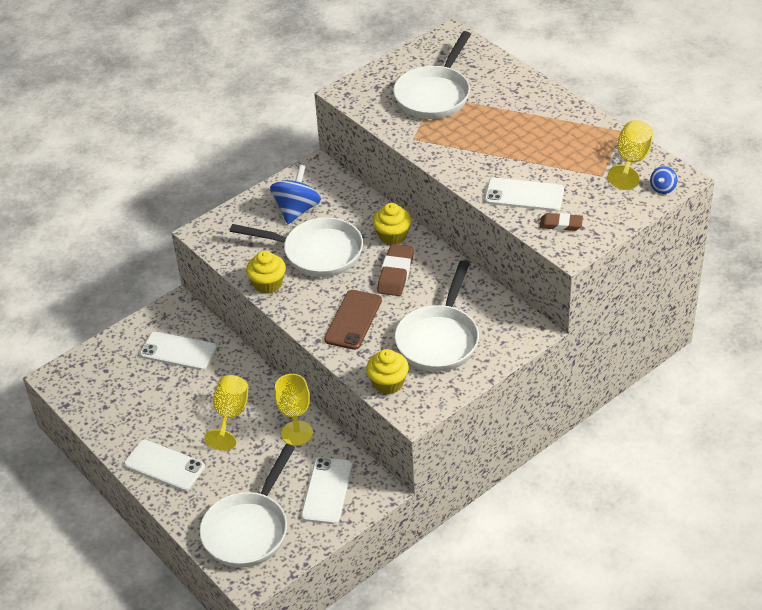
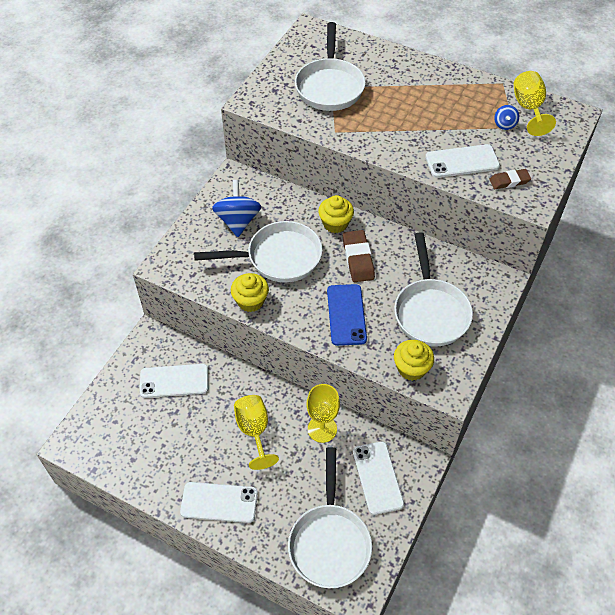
camera: 25 degrees left, 10 degrees up
brown phone [324,290,382,350] -> blue phone [327,284,367,346]
blue spinning top [650,166,677,194] -> blue spinning top moved to [494,105,519,130]

